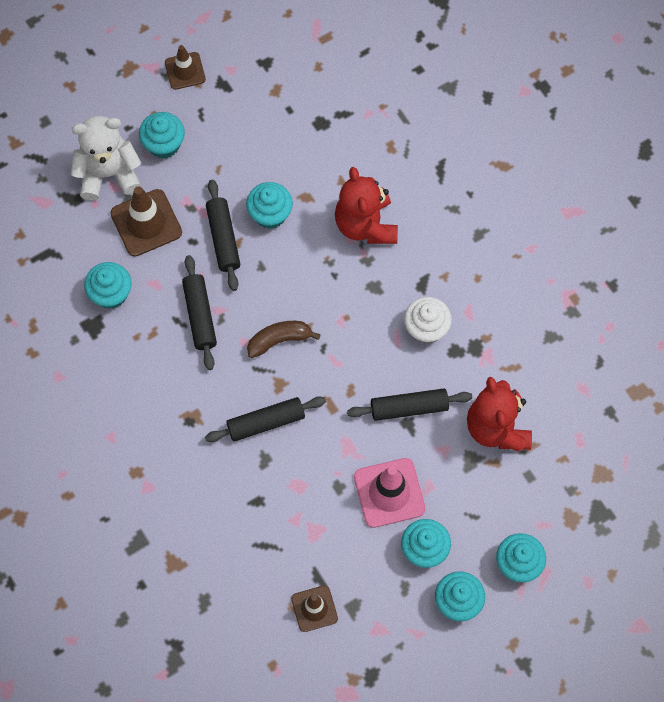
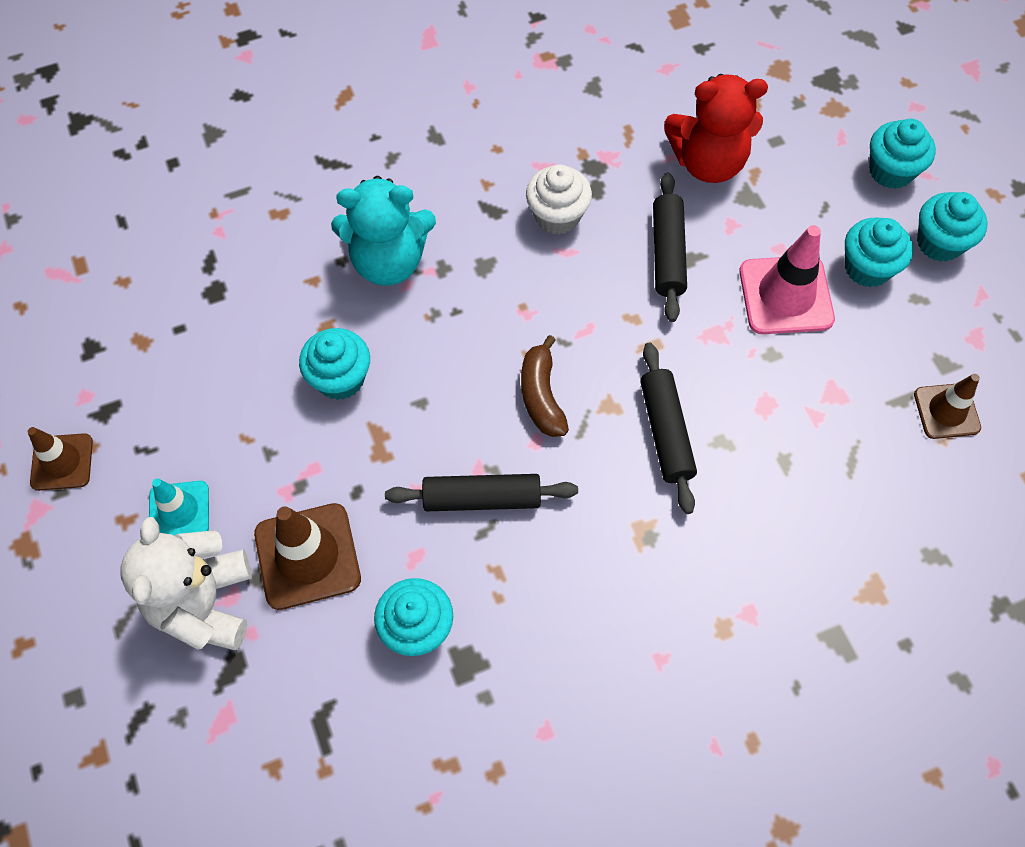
camera: 80 degrees left, 5 degrees down
turquoise cupcake [139,112,185,159] -> turquoise traffic cone [149,478,209,536]
black rolling pin [206,180,240,291] -> none
red teddy bear [335,167,398,244] -> turquoise teddy bear [331,176,436,286]

